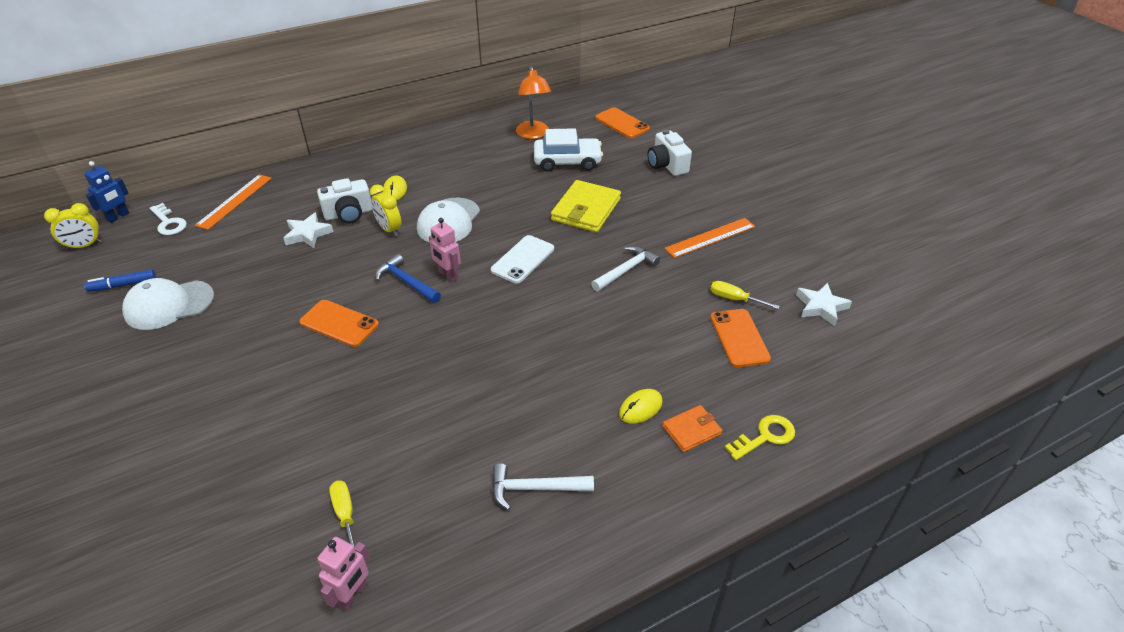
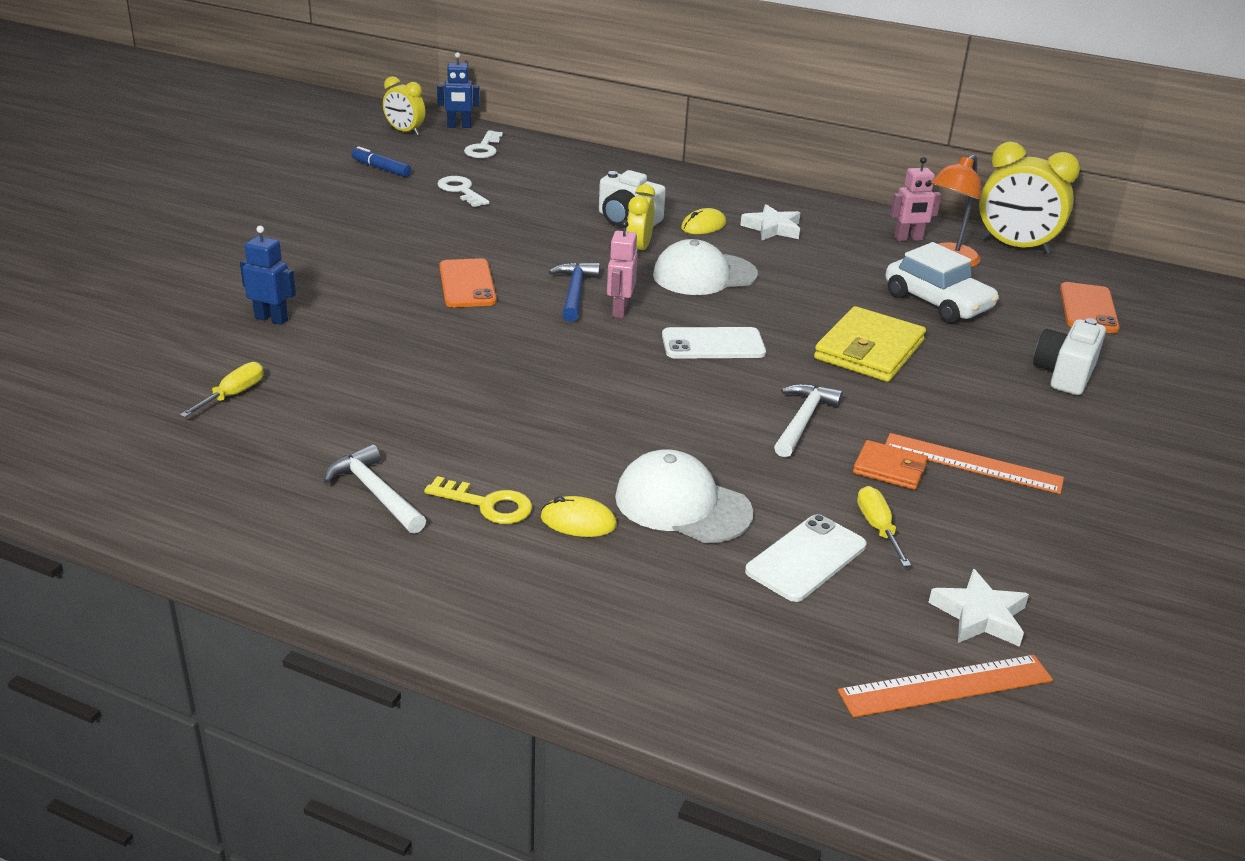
camera: 50 degrees right, 10 degrees down
white cap [122,278,214,330] -> white cap moved to [615,449,753,543]
orange ruler [195,174,272,230] -> orange ruler moved to [838,655,1053,717]
white star [283,212,334,248] -> white star moved to [740,204,800,240]
pink robot [317,537,370,611] -> pink robot moved to [890,157,942,241]
yellow wallet [551,180,621,232] -> yellow wallet turned 45 degrees counterclockwise [814,306,926,382]
white hammer [591,246,660,291] -> white hammer turned 75 degrees counterclockwise [774,383,843,457]
orange wallet [662,405,722,452] -> orange wallet moved to [853,440,928,490]
orange phone [710,309,771,367] -> white phone [745,514,866,602]
yellow key [725,415,795,460] -> yellow key moved to [424,476,532,524]
none -> blue robot [240,226,296,325]
none -> white key [437,176,490,207]
none -> yellow clock [979,142,1080,254]

